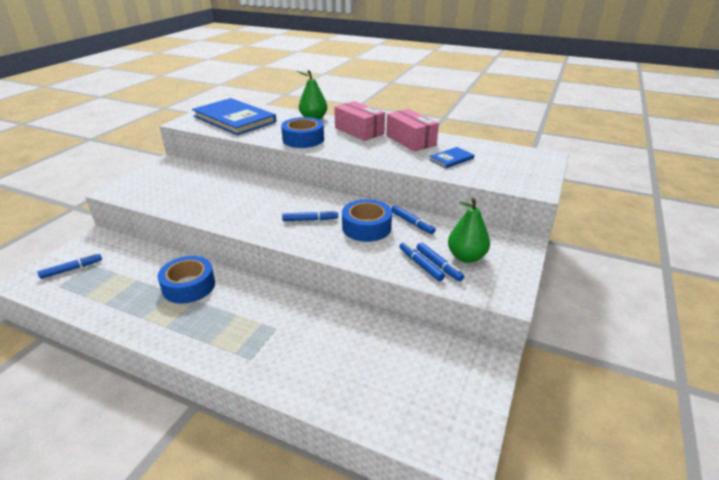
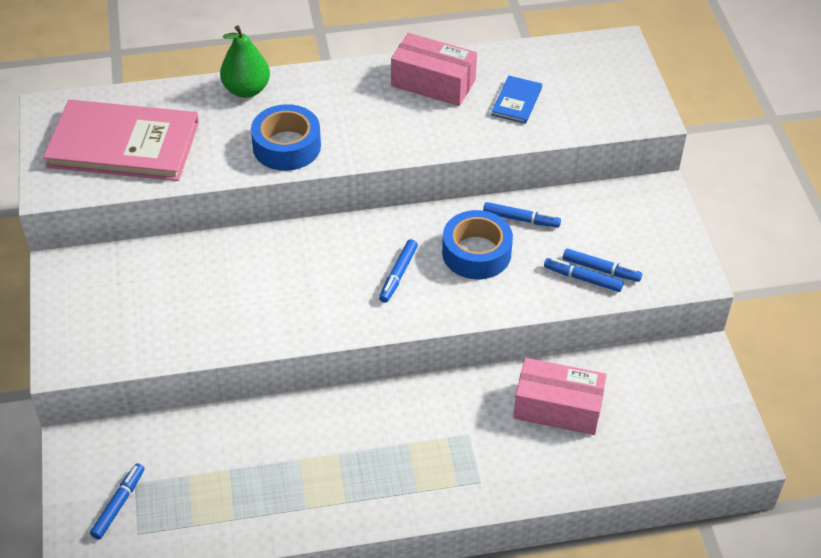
camera: 35 degrees left, 15 degrees up
blue tape [158,256,215,304] -> none
blue book [192,98,276,135] -> pink book [43,100,199,181]
blue marker [282,210,338,221] -> blue marker turned 150 degrees clockwise [379,239,418,303]
pink box [334,101,385,141] -> pink box moved to [513,358,607,435]
green pear [448,198,490,263] -> none

